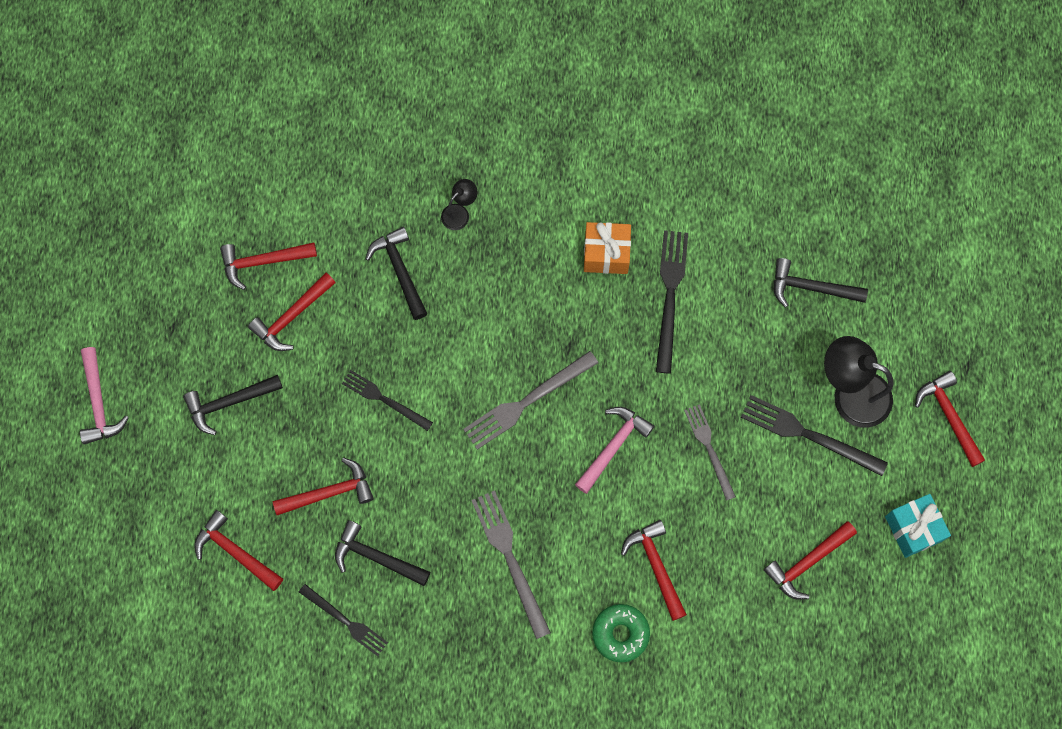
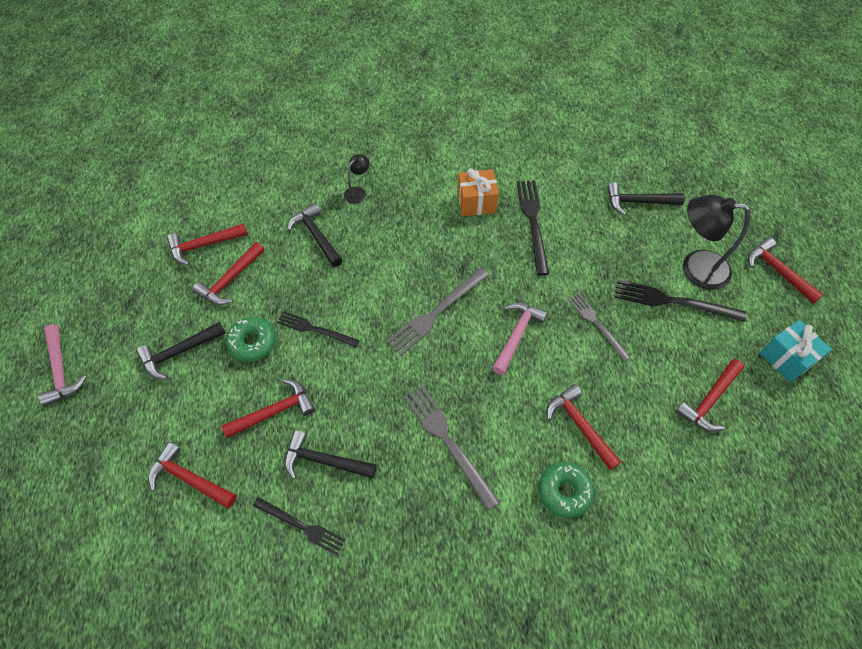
camera: 10 degrees left, 15 degrees down
none -> green donut [226,317,276,362]

